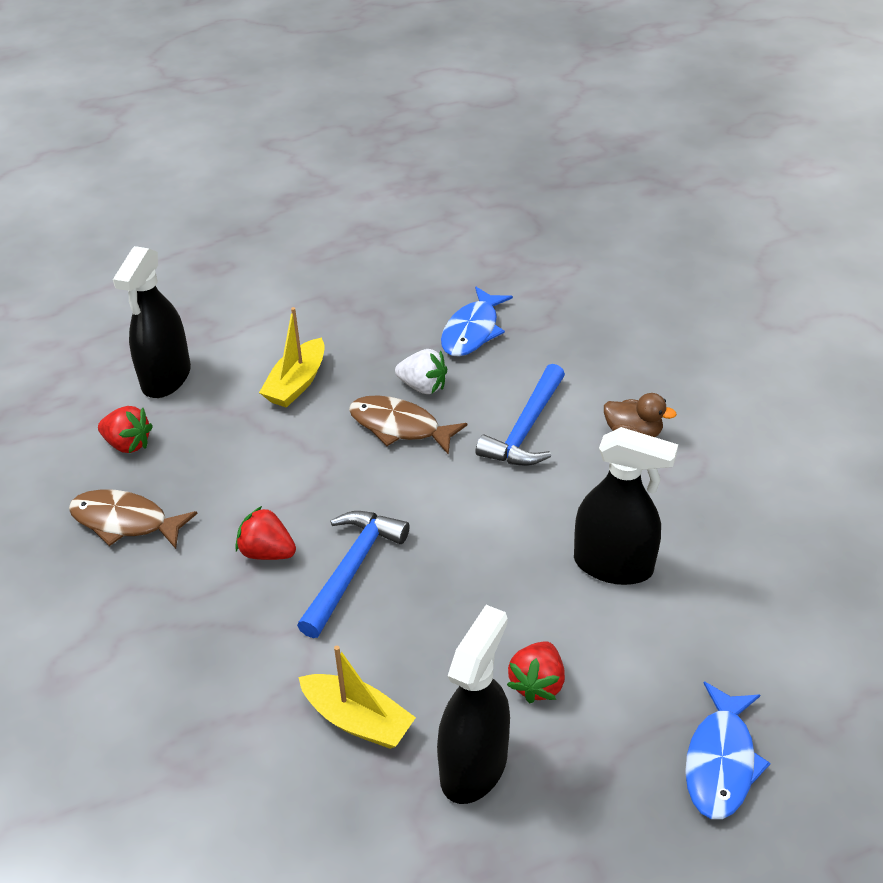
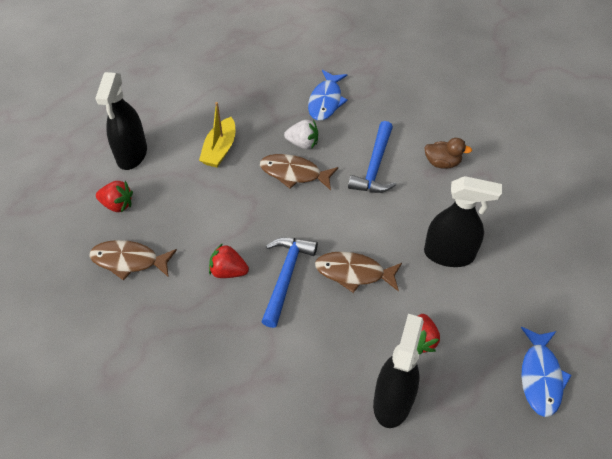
camera: 10 degrees left, 10 degrees up
yellow boat [298,646,416,749] -> none
none -> brown fish [315,251,402,293]

